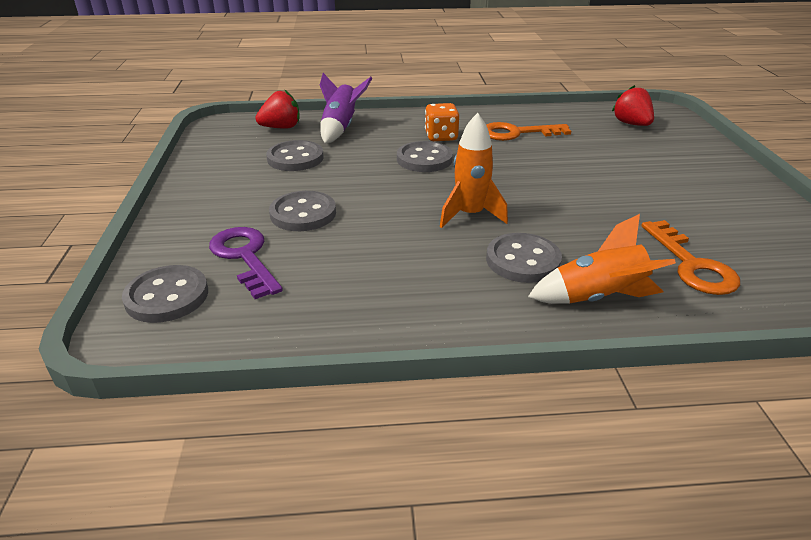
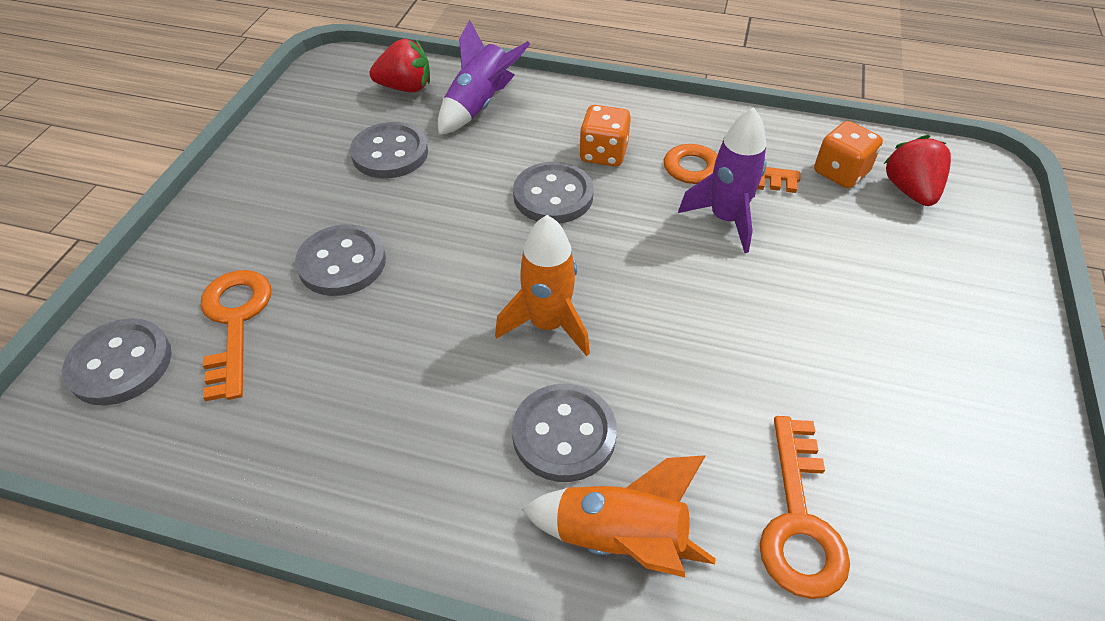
camera: 20 degrees right, 15 degrees up
purple key [209,227,283,299] -> orange key [200,270,271,401]
none -> purple rocket [678,107,767,253]
none -> orange dice [814,121,883,188]

